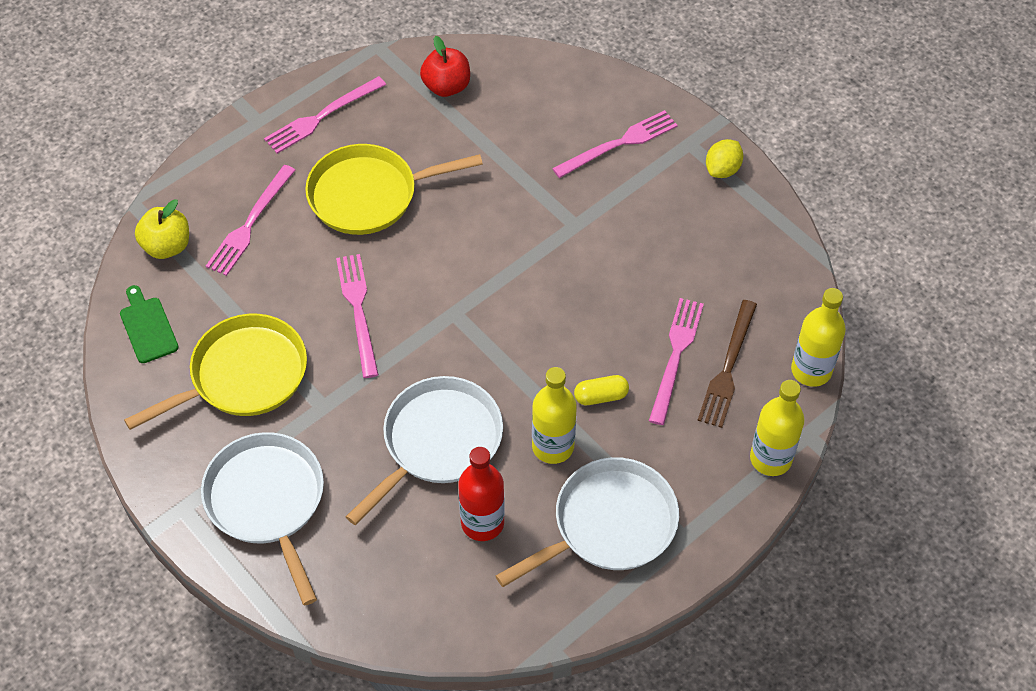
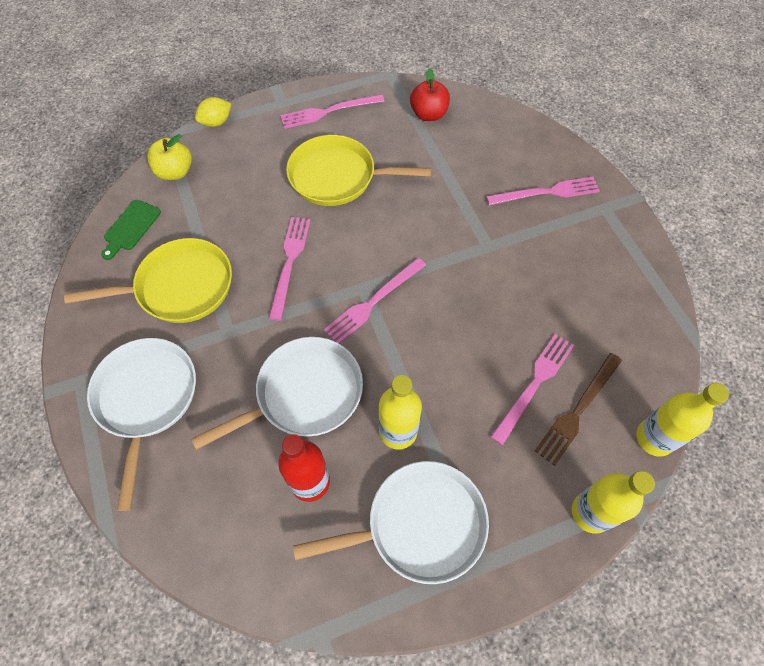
camera: 20 degrees right, 5 degrees up
green cutting board [120,285,179,363] -> green cutting board turned 150 degrees counterclockwise [102,200,161,260]
pink fork [206,165,295,276] -> pink fork moved to [324,258,426,344]
yellow capsule [574,375,629,405] -> none
yellow lemon [706,139,743,178] -> yellow lemon moved to [195,97,231,127]

